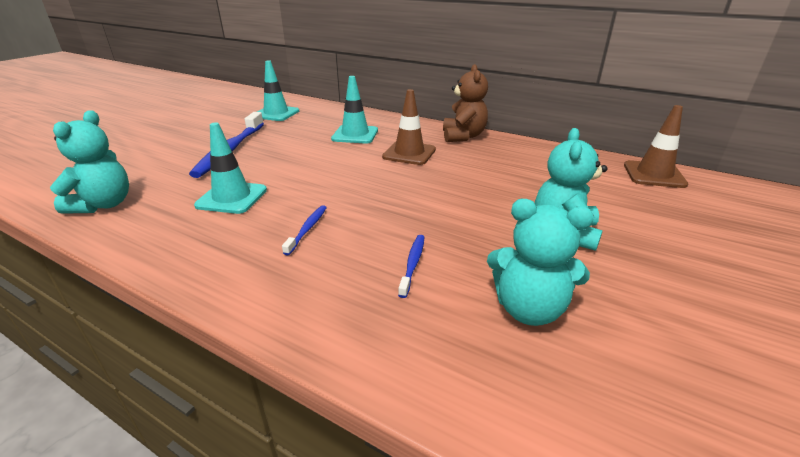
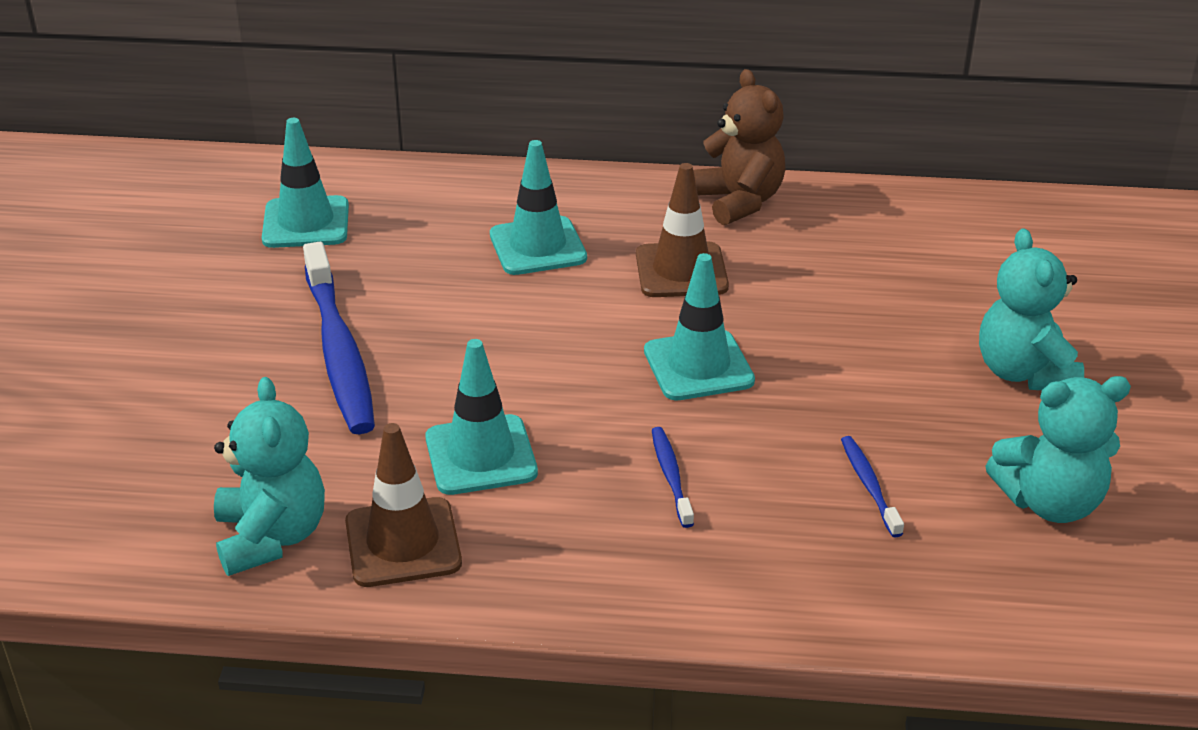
camera: 25 degrees left, 5 degrees up
brown traffic cone [624,105,688,188] -> brown traffic cone moved to [345,423,462,587]
none -> turquoise traffic cone [644,253,755,400]

